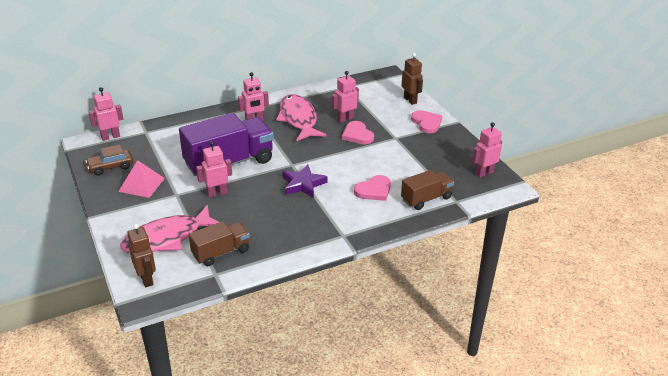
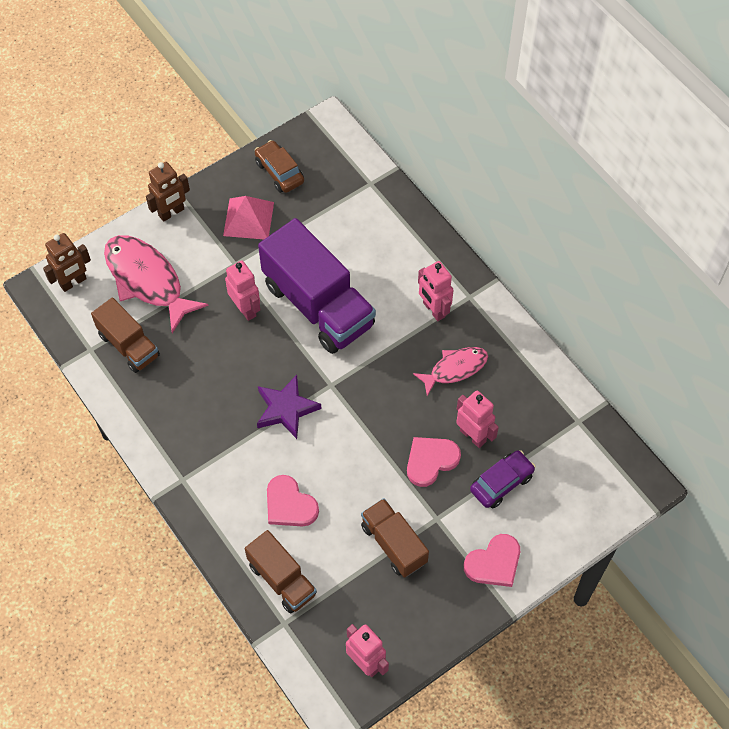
camera: 80 degrees right, 25 degrees up
pink robot [89,87,123,141] -> none
pink fish [276,94,327,142] -> pink fish [413,347,488,396], size x0.59
brown robot [401,53,423,105] -> brown robot moved to [146,162,190,222]
none -> brown truck [361,498,429,578]
none -> purple car [470,450,536,508]

